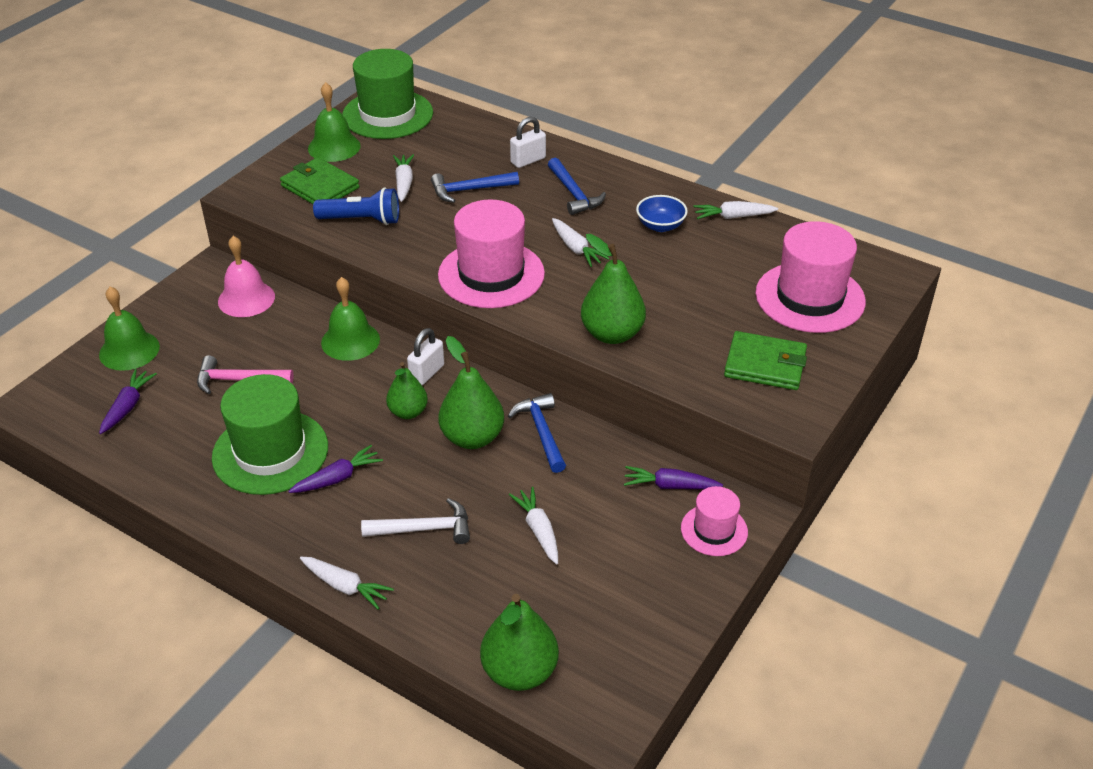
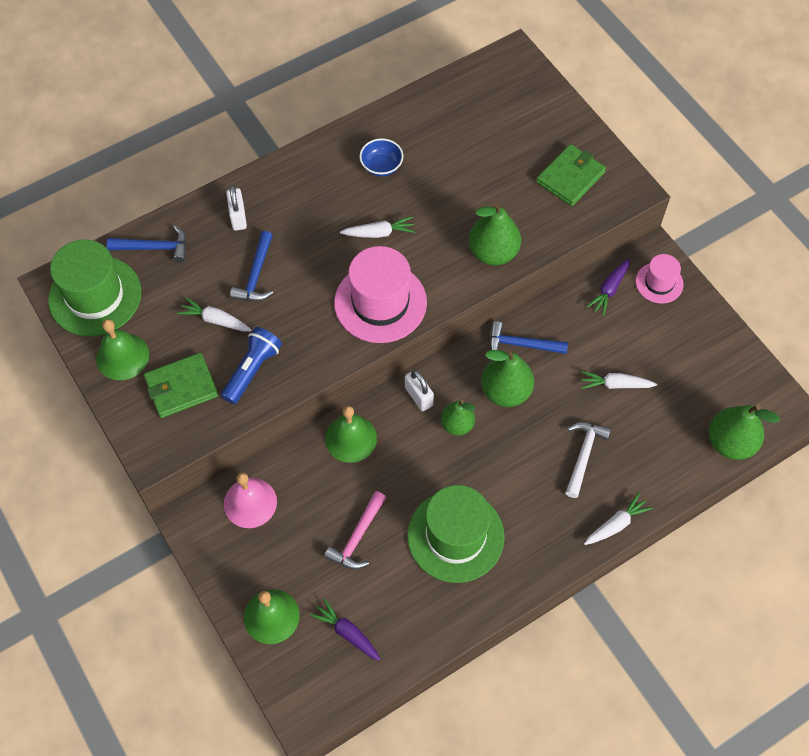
camera: 65 degrees left, 20 degrees up
purple carrot [288,445,383,493] -> none
blue hammer [548,157,606,215] -> blue hammer moved to [107,226,187,263]
white carrot [693,201,778,219] -> none
pink hat [755,221,866,333] -> none

